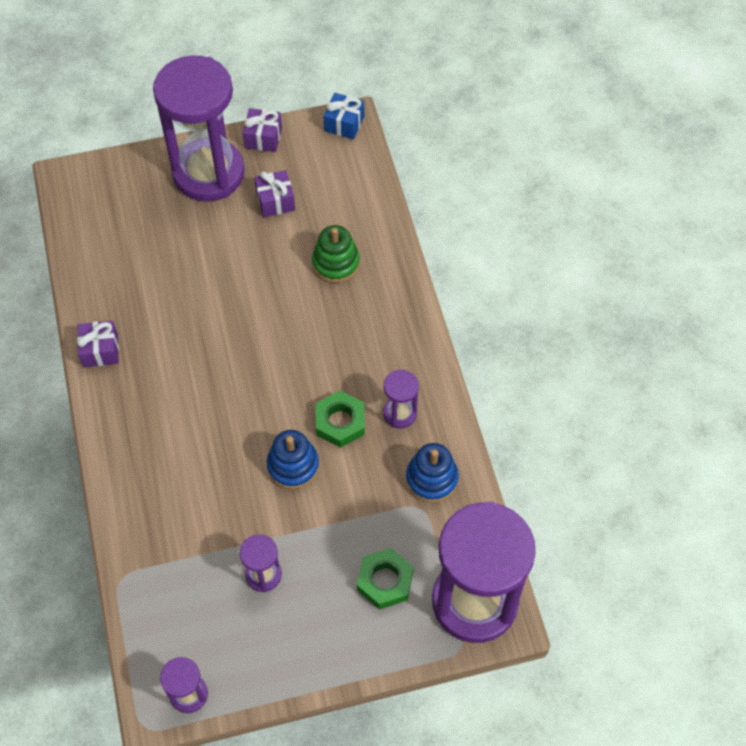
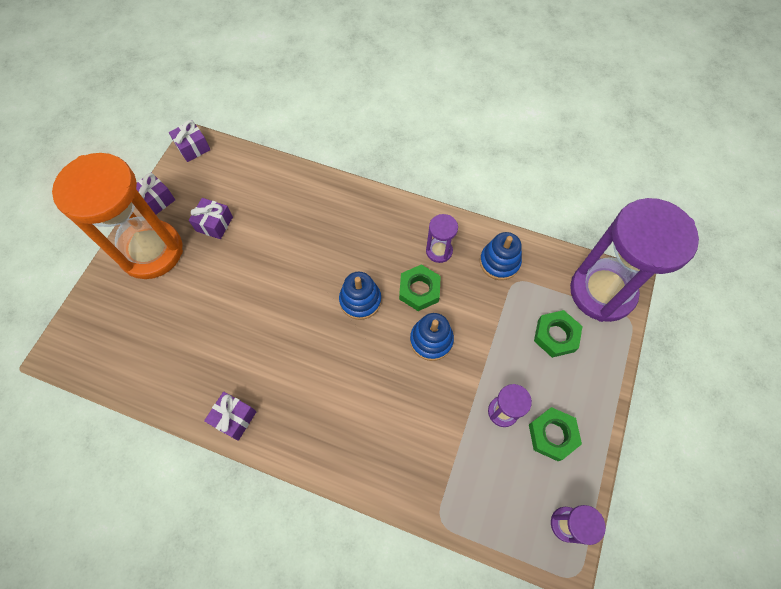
camera: 55 degrees left, 5 degrees up
purple hourglass [153,55,245,202] -> orange hourglass [52,153,183,279]
green stacking toy [312,225,360,283] -> none
blue gift [323,93,364,139] -> purple gift [169,120,211,162]
none -> blue stacking toy [339,272,381,320]
none -> green nut [529,407,582,461]

